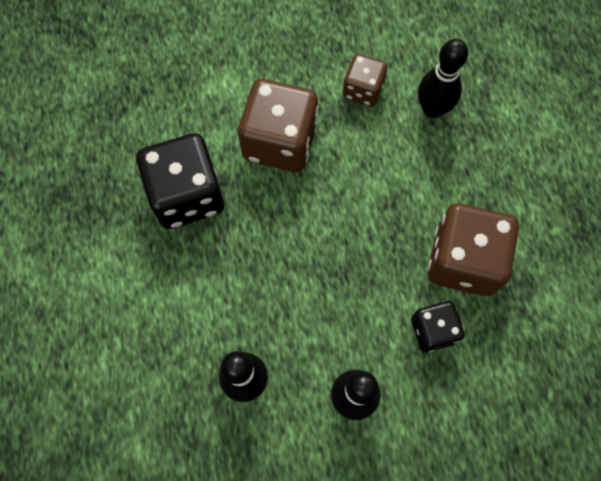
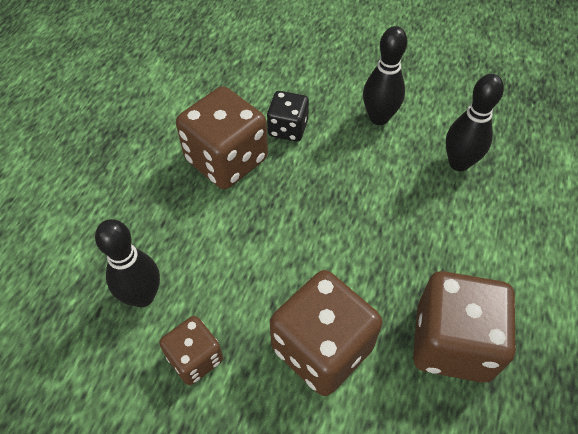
camera: 150 degrees left, 15 degrees down
black dice [136,133,224,229] -> brown dice [413,271,516,383]

